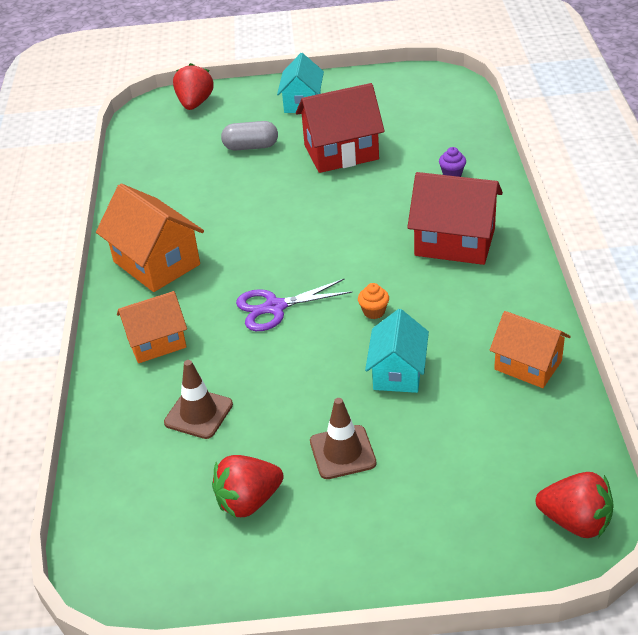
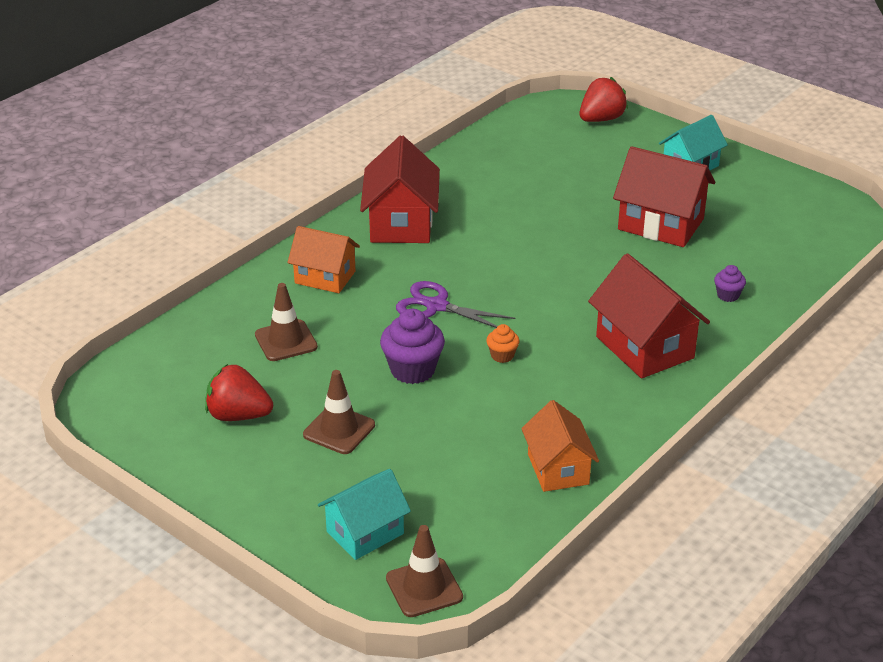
camera: 40 degrees right, 5 degrees down
orange house [96,184,204,292] -> red house [360,136,440,243]
grey capsule [221,121,278,151] -> none
turquoise house [365,309,429,393] -> turquoise house moved to [318,469,411,560]
red strawberry [536,472,614,538] -> brown traffic cone [386,525,463,617]
none -> purple cupcake [380,309,445,384]

